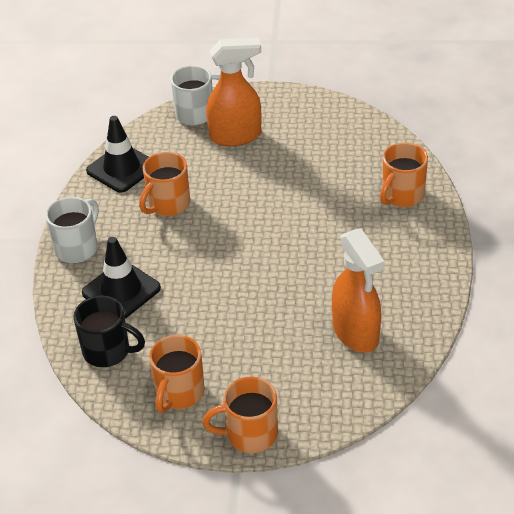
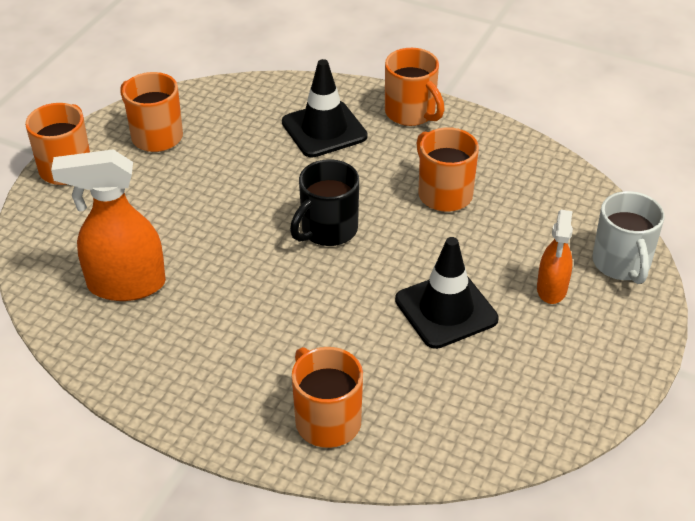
camera: 110 degrees right, 0 degrees up
white mug [45,197,99,263] -> orange mug [385,48,445,126]
black mug [73,296,145,367] -> black mug moved to [290,159,359,246]
black traffic cone [86,116,149,193] -> black traffic cone moved to [395,237,498,349]
orange spray bottle [206,38,261,146] -> orange spray bottle [537,210,573,304], size x0.60

